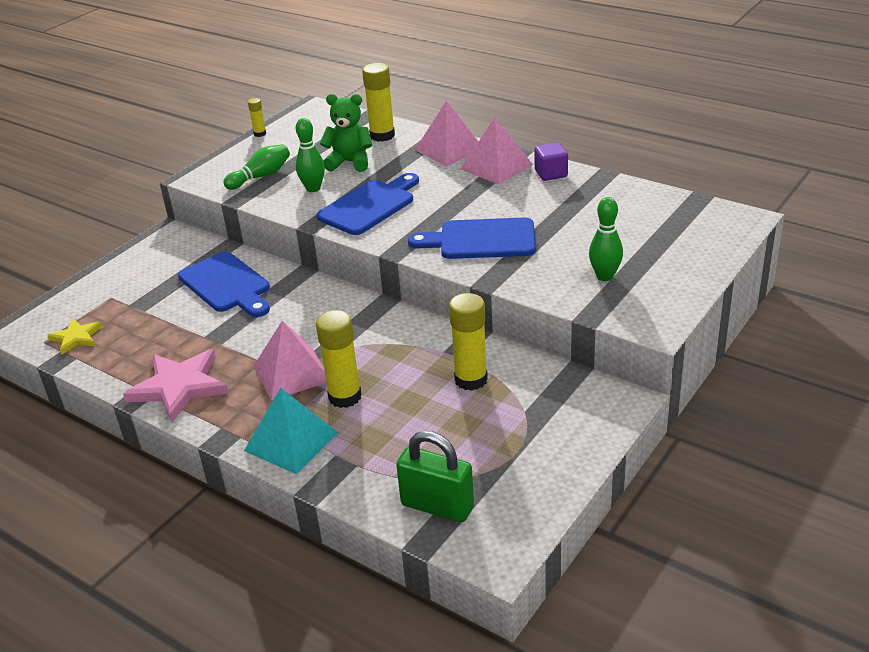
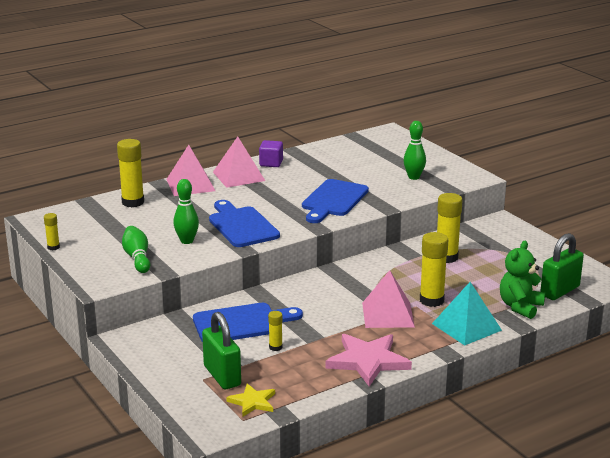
camera: 70 degrees left, 10 degrees down
green teddy bear [320,94,372,172] -> green teddy bear moved to [500,241,545,319]
none -> green padlock [202,312,241,389]
none -> yellow glue stick [268,311,283,351]

